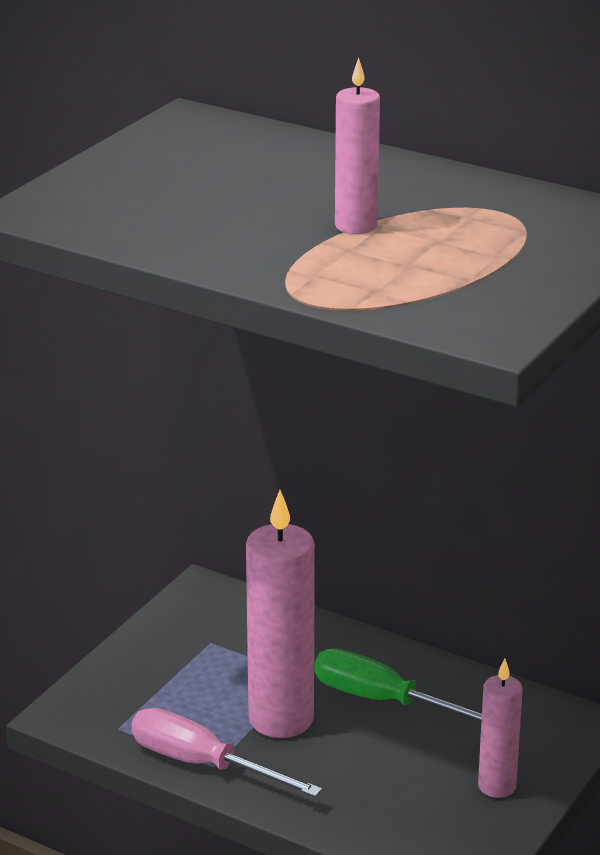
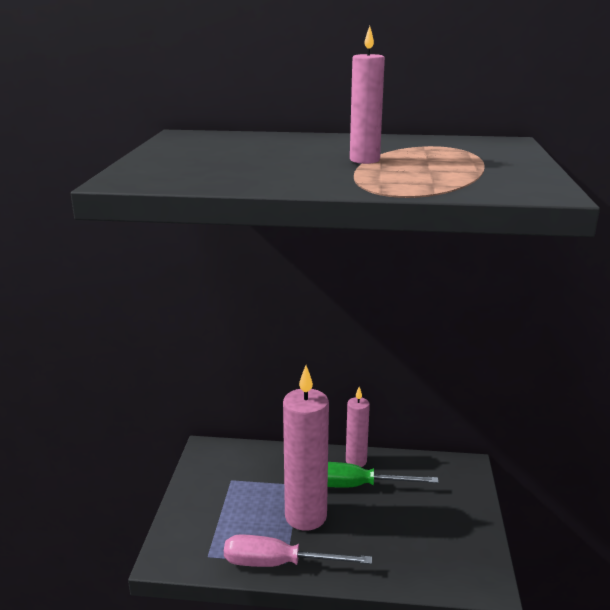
camera: 25 degrees left, 5 degrees down
pink candle [478,658,523,798] -> pink candle moved to [346,387,370,467]

